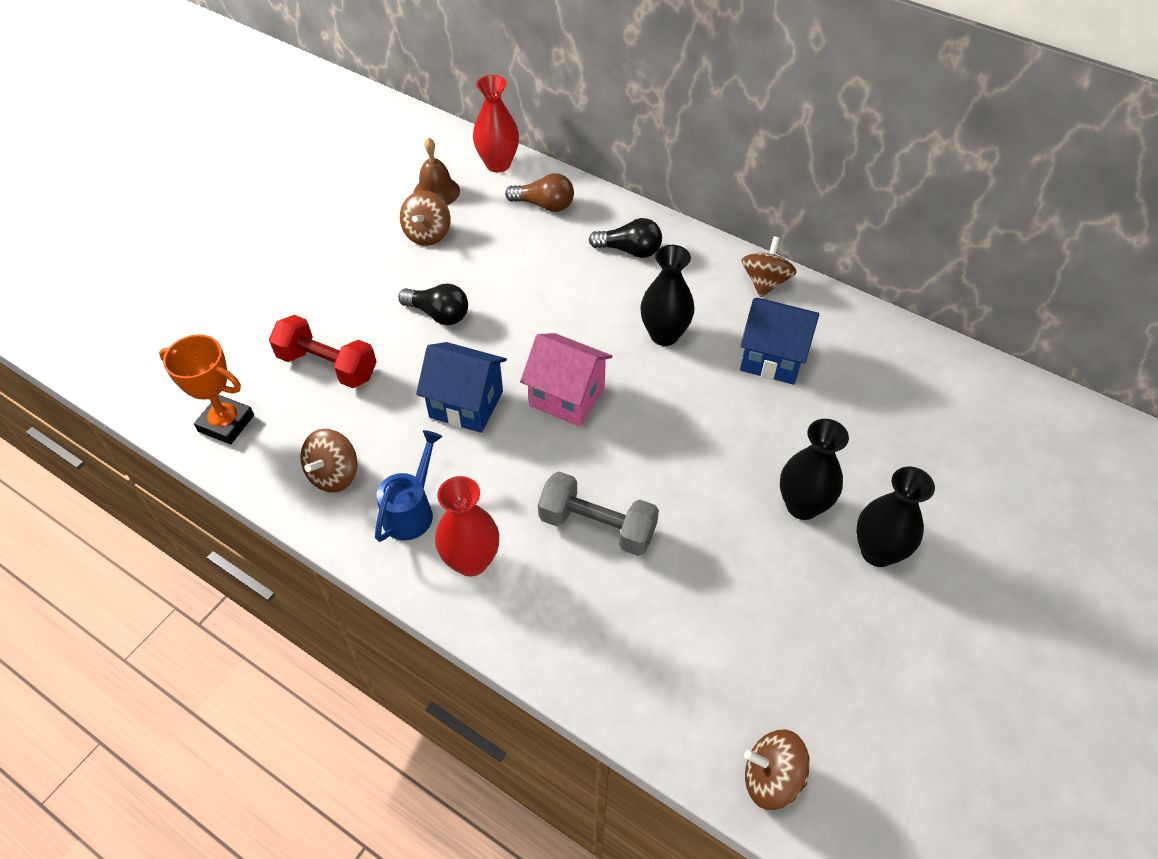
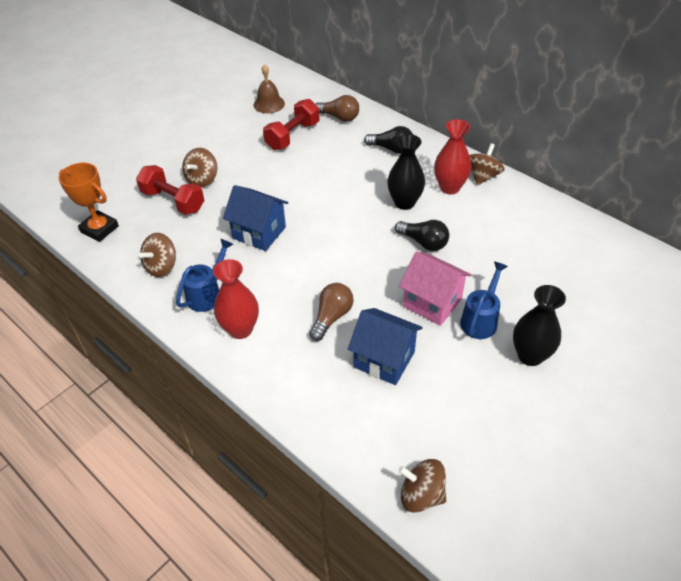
camera: 10 degrees right, 5 degrees down
black light bulb [398,283,468,325] -> black light bulb moved to [395,220,449,251]
brown spinning top [400,191,451,246] -> brown spinning top moved to [182,148,217,187]
red vase [473,75,519,172] -> red vase moved to [434,119,472,194]
pink house [520,333,612,427] -> pink house moved to [399,252,471,326]
grey dumbbell [538,472,659,556] -> brown light bulb [309,283,354,341]
blue house [740,298,819,385] -> blue house moved to [348,308,423,385]
black vase [780,419,849,520] -> blue watering can [460,261,508,339]
none -> red dumbbell [263,99,320,150]

